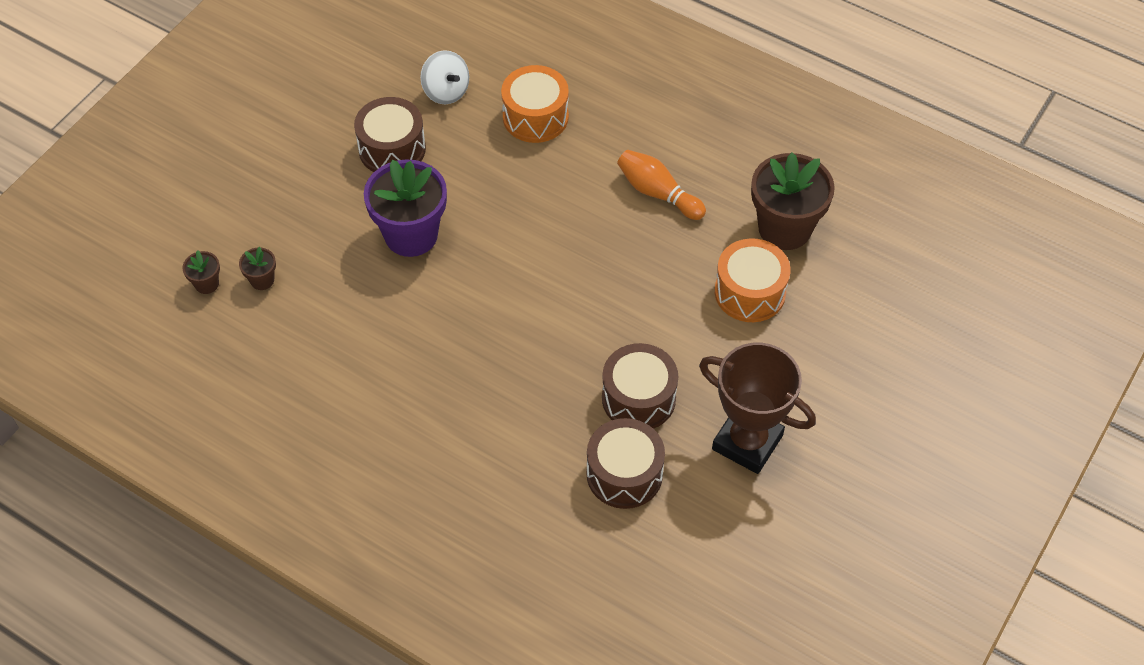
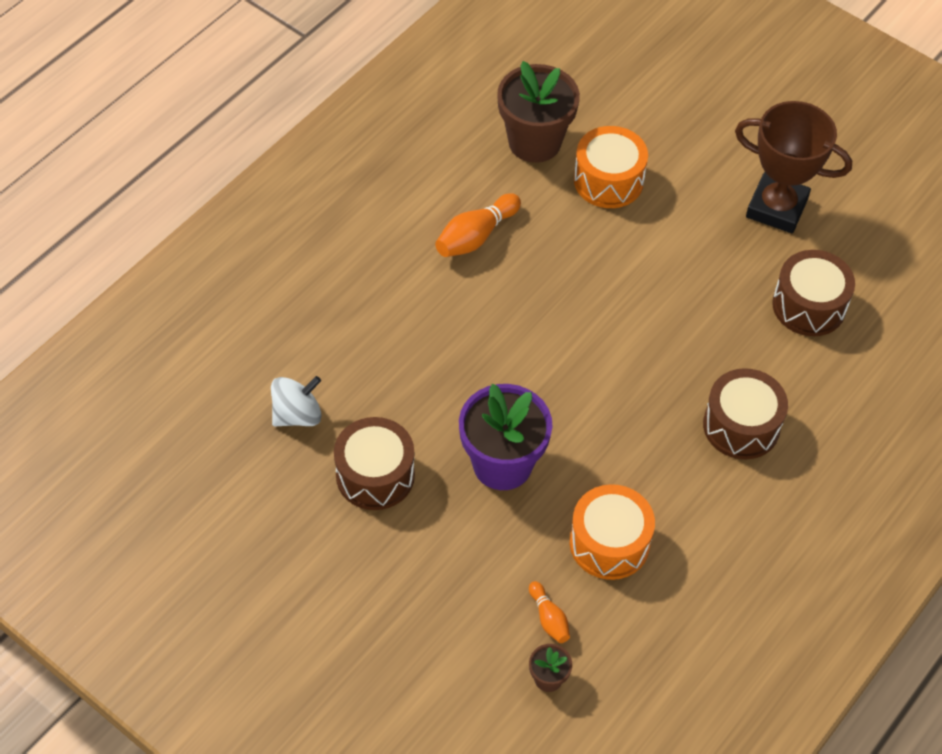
camera: 85 degrees left, 0 degrees up
brown flower pot [239,247,276,290] -> orange bowling pin [529,581,570,643]
orange drum [501,65,569,143] -> orange drum moved to [570,484,655,580]
brown drum [602,343,678,429] -> brown drum moved to [703,368,788,459]
brown trophy [699,343,816,474] -> brown trophy turned 75 degrees clockwise [735,101,852,233]

